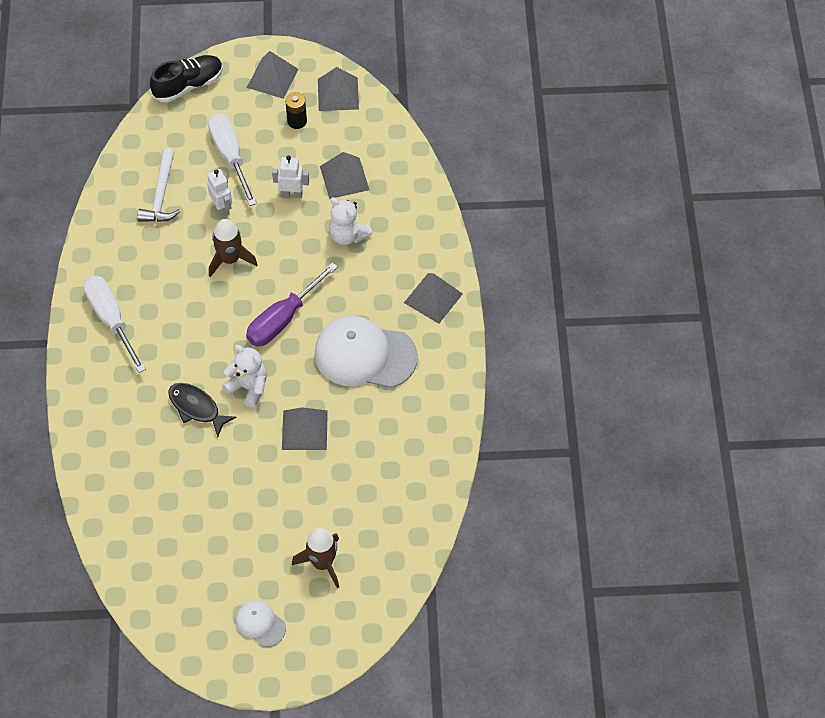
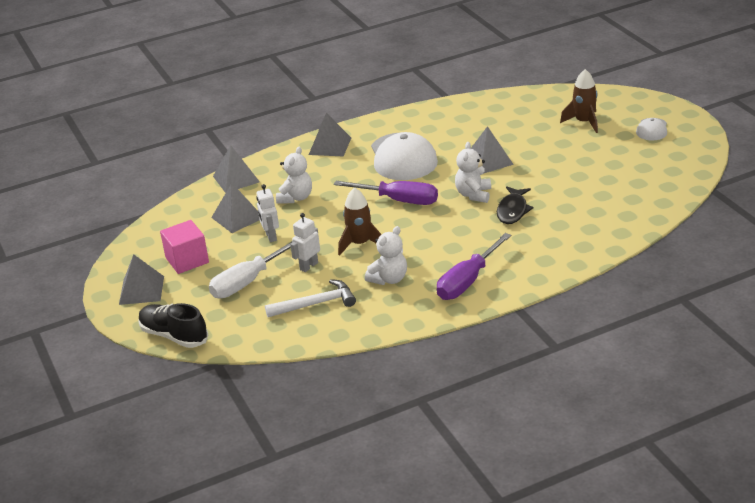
camera: 110 degrees left, 25 degrees down
white screwdriver [83,275,146,373] -> purple screwdriver [437,233,511,300]
black battery [285,92,307,129] -> pink cube [160,220,209,274]
grey pyramid [318,67,359,111] -> grey pyramid moved to [213,145,260,193]
none -> white teddy bear [365,226,407,285]

